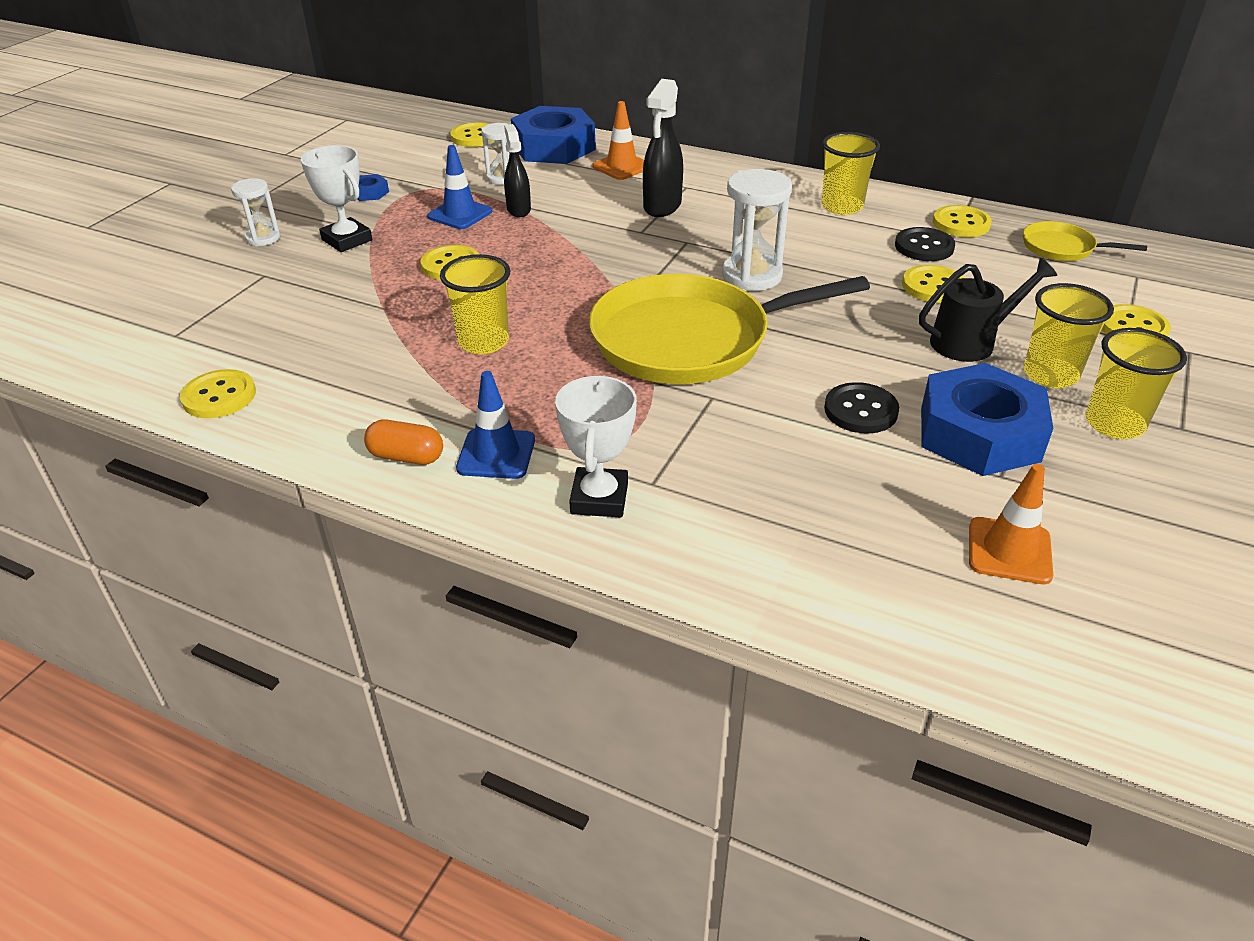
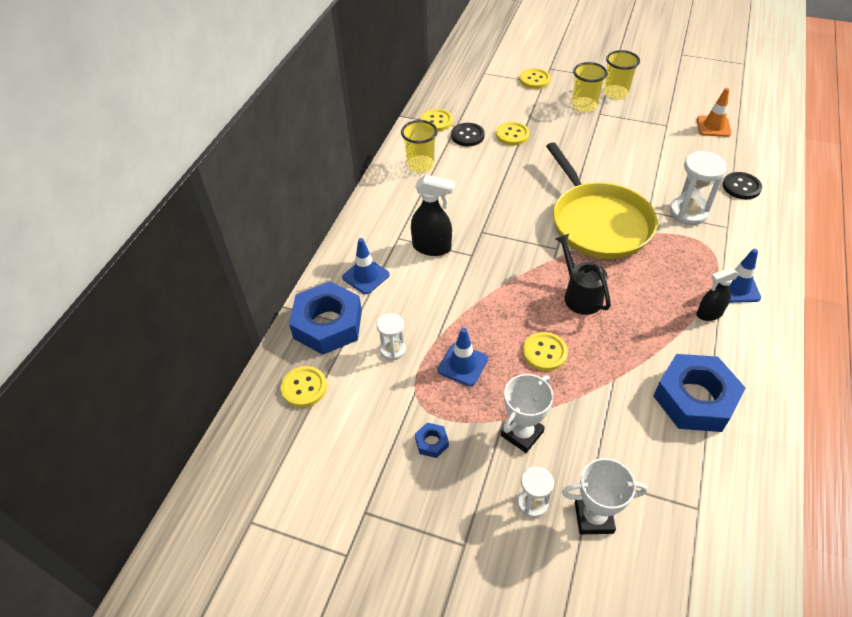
camera: 95 degrees left, 10 degrees up
yellow button [180,369,256,418] -> none
orange capsule [364,419,443,465] -> none
yellow cup [440,254,510,354] -> none
black spray bottle [504,124,531,217] -> black spray bottle moved to [696,267,739,321]
white trophy [555,375,637,518] -> white trophy moved to [562,458,648,534]
orange traffic cone [592,101,644,180] -> blue traffic cone [342,238,390,294]
white hourglass [722,169,792,291] -> white hourglass moved to [670,151,727,225]
black button [824,382,899,434] -> black button moved to [723,172,762,199]
black watering can [919,258,1057,362] -> black watering can moved to [556,234,611,315]
blue nut [921,363,1053,476] -> blue nut moved to [653,354,746,432]
yellow pan [1023,221,1147,261] -> none

